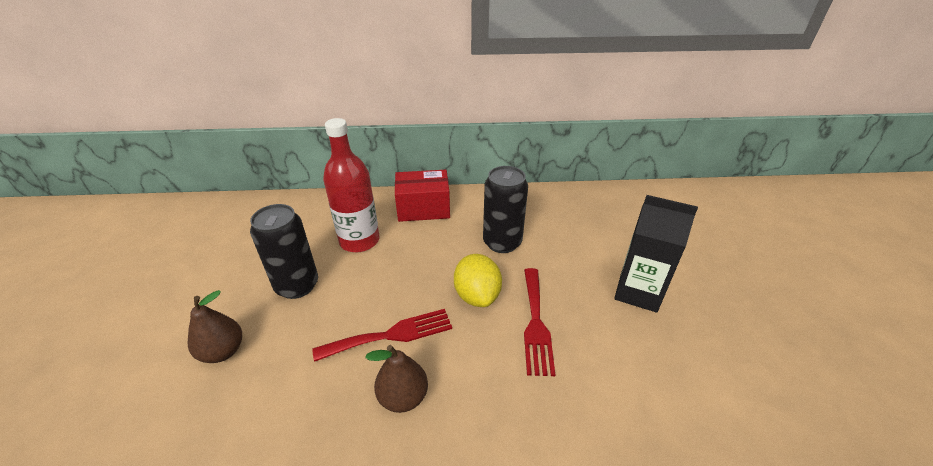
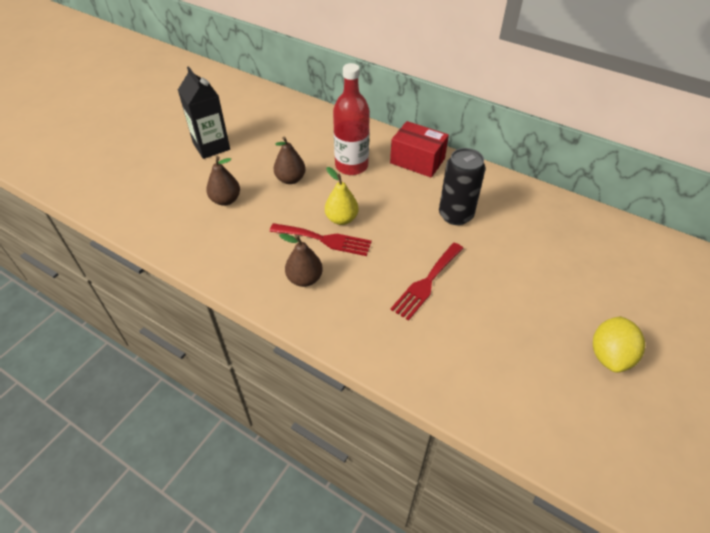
camera: 35 degrees right, 10 degrees up
black can [250,204,318,299] -> brown pear [274,136,306,184]
yellow lemon [454,254,502,307] -> yellow lemon moved to [593,316,645,373]
black carton [614,195,698,313] -> black carton moved to [178,66,230,159]
none -> yellow pear [325,167,359,225]

